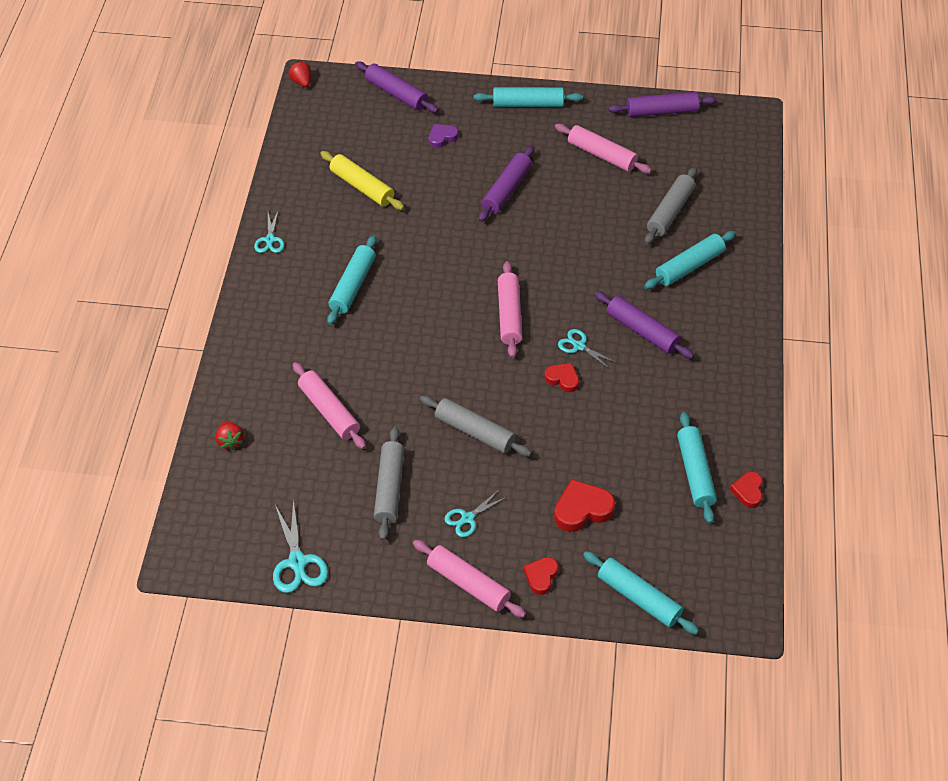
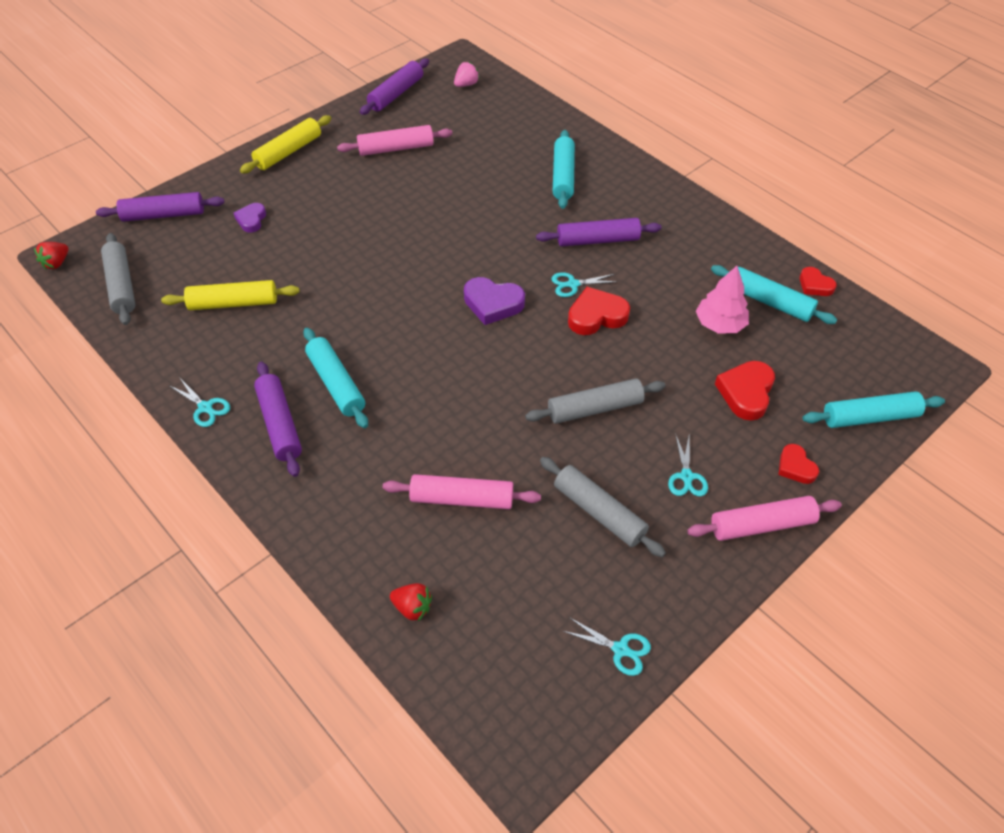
camera: 50 degrees left, 0 degrees up
turquoise scissors [273,499,328,593] -> turquoise scissors [563,617,651,676], size x0.64
red strawberry [288,61,311,87] -> red strawberry turned 75 degrees counterclockwise [34,242,68,270]
turquoise rolling pin [474,87,583,107] -> yellow rolling pin [240,115,331,173]
purple rolling pin [479,146,534,222] -> purple rolling pin moved to [254,362,302,477]
pink rolling pin [498,261,523,358] -> purple heart [464,277,525,325]
red heart [545,363,579,392] -> red heart [568,287,630,335], size x1.61
grey rolling pin [645,167,697,244] -> grey rolling pin moved to [101,233,136,325]
none -> pink strawberry [454,62,480,87]
none -> pink tree [696,266,749,333]

